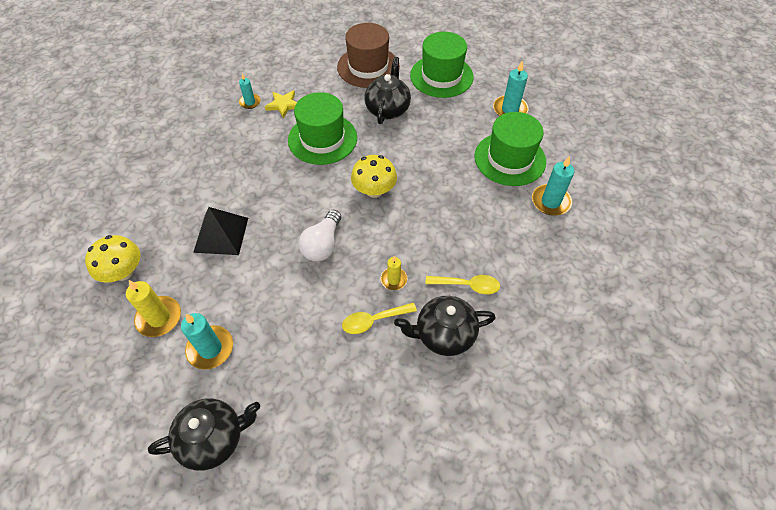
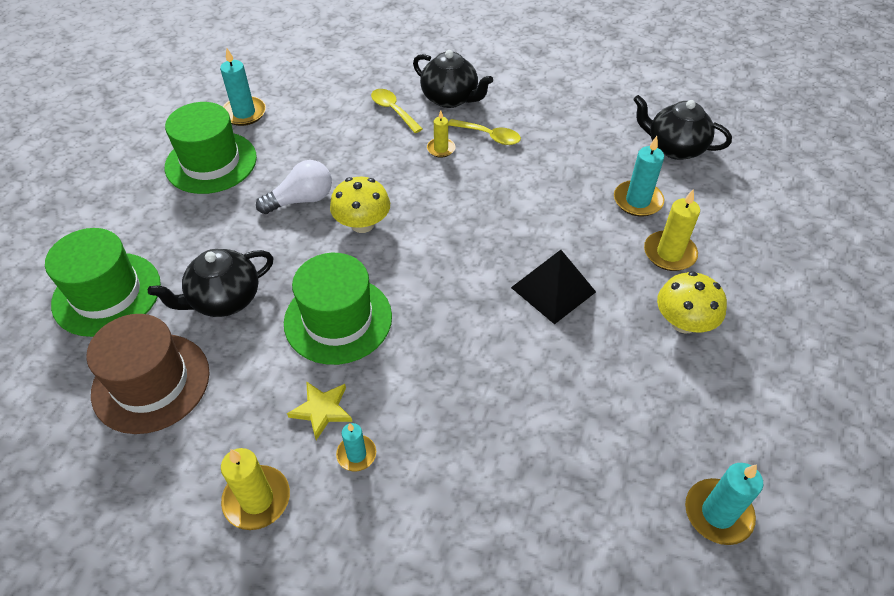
camera: 135 degrees left, 5 degrees down
white light bulb [299,210,341,262] -> white light bulb moved to [256,160,332,214]
turquoise candle [493,61,529,116] -> turquoise candle moved to [685,463,763,545]
none -> yellow candle [221,448,290,530]

